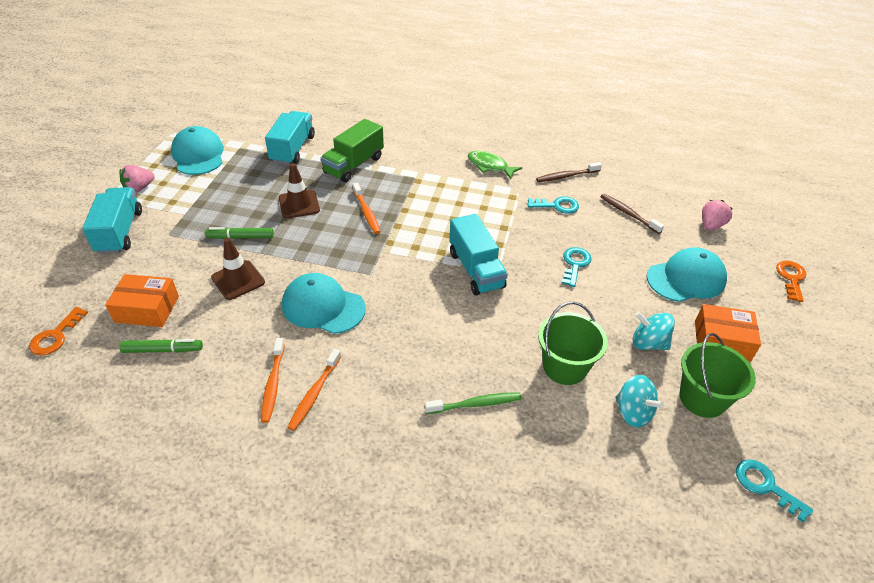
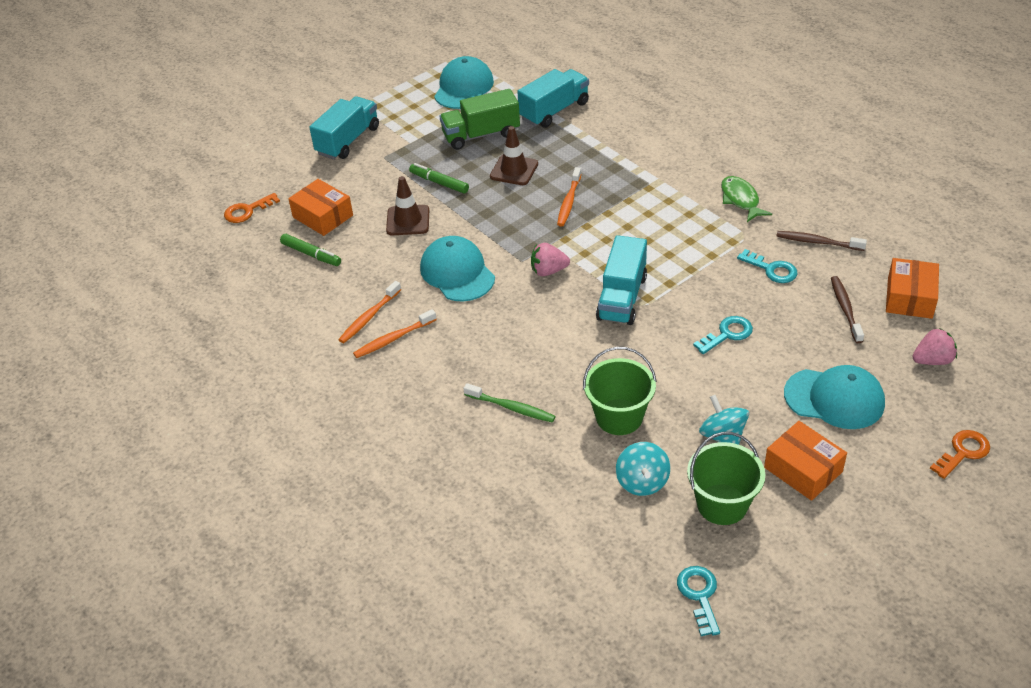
camera: 40 degrees right, 0 degrees up
pink strawberry [120,165,155,193] -> pink strawberry moved to [531,243,570,276]
green truck [321,119,384,182] -> green truck moved to [439,89,520,150]
none -> orange box [886,258,939,319]

